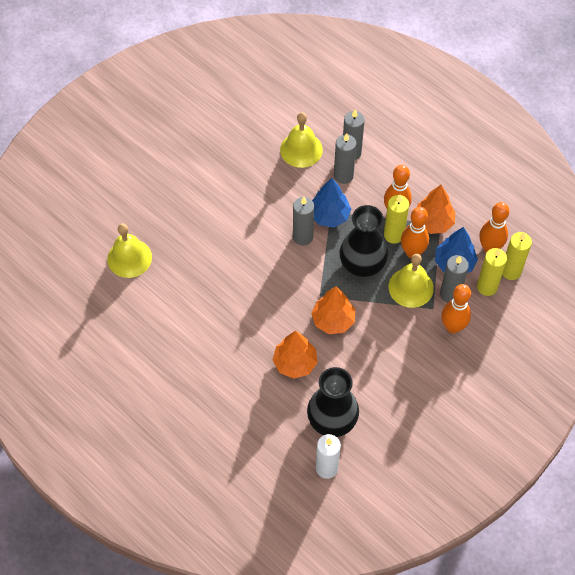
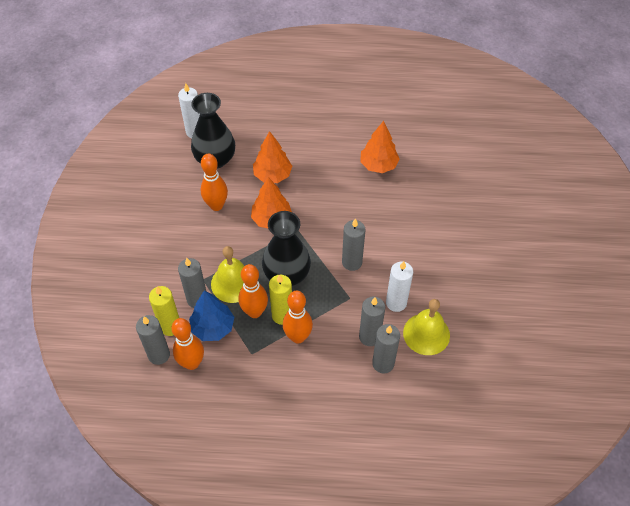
camera: 140 degrees right, 5 degrees down
yellow bell [107,223,152,278] -> none
blue tree [312,178,352,228] -> none
orange tree [416,185,455,234] -> orange tree moved to [360,121,400,173]
orange bowling pin [442,284,471,334] -> orange bowling pin moved to [201,154,228,211]
yellow candle [502,232,532,280] -> grey candle [136,315,170,365]
none -> white candle [386,261,413,312]

